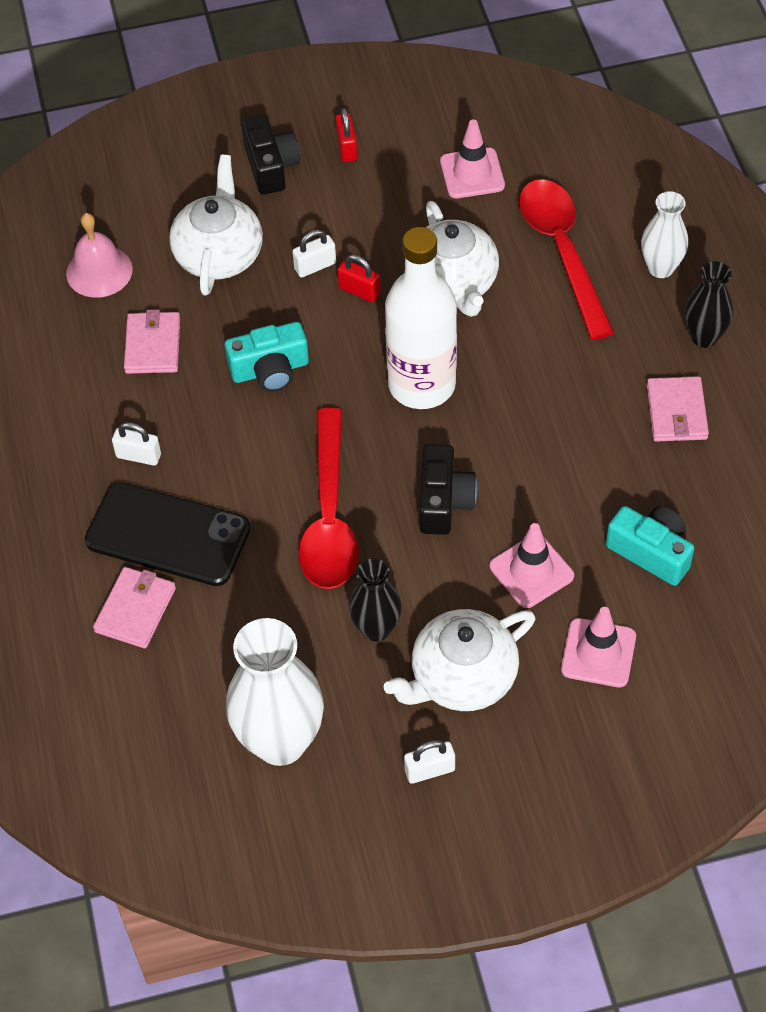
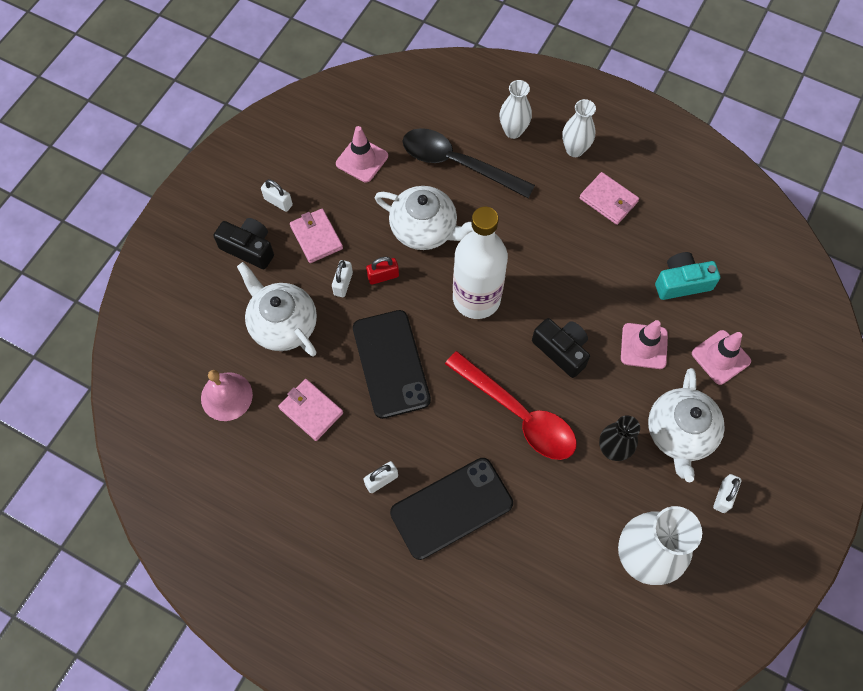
camera: 50 degrees left, 10 degrees up
pink wallet [93,567,176,649] -> pink wallet moved to [290,209,343,263]
turquoise camera [225,322,309,392] -> black phone [353,310,431,419]
red padlock [335,108,357,162] -> white padlock [261,179,293,212]
red spoon [519,179,614,340] -> black spoon [403,128,535,198]
black vase [685,261,733,348] -> white vase [562,99,596,157]

